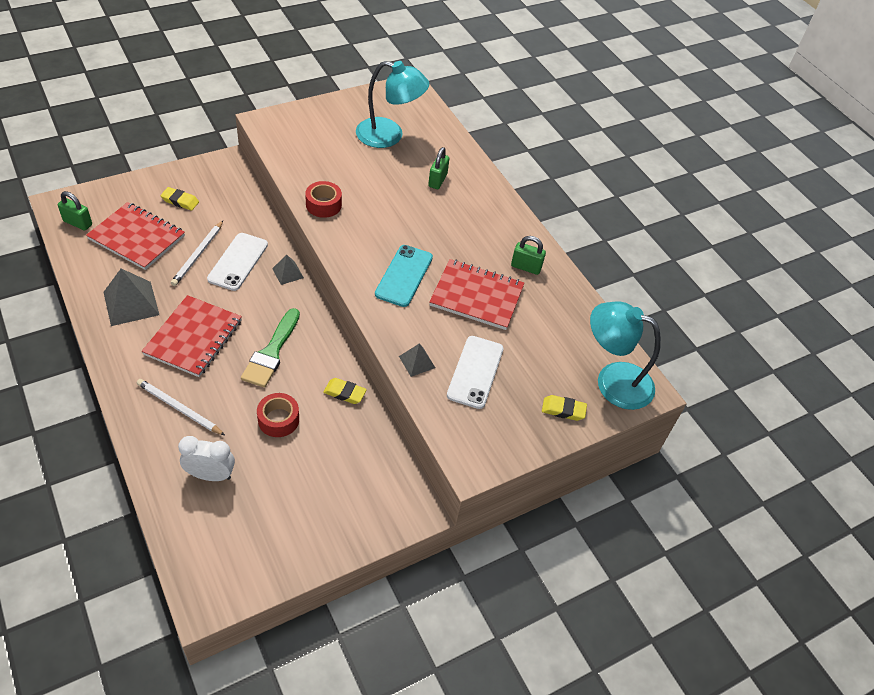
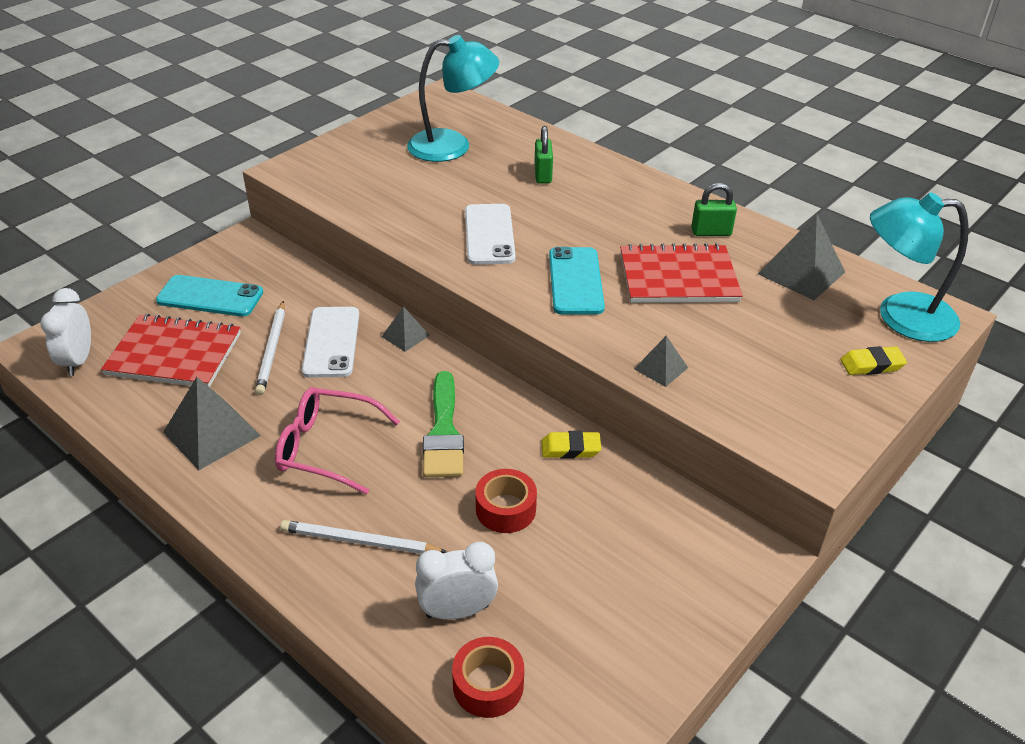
camera: 15 degrees left, 10 degrees down
green padlock [58,191,92,230] -> white clock [40,288,91,376]
red notebook [142,295,242,377] -> pink glasses [275,387,400,494]
yellow eraser [161,187,199,211] -> turquoise phone [156,275,263,317]
red tape [305,181,342,218] -> red tape moved to [452,637,524,718]
white phone [447,336,504,409] -> white phone moved to [465,204,516,265]
none -> grey pyramid [758,214,845,300]

